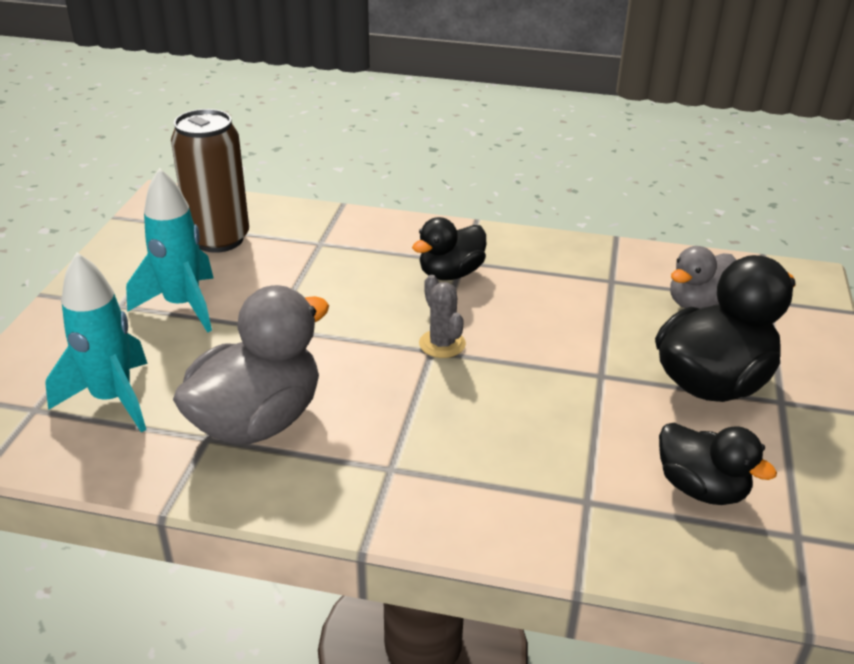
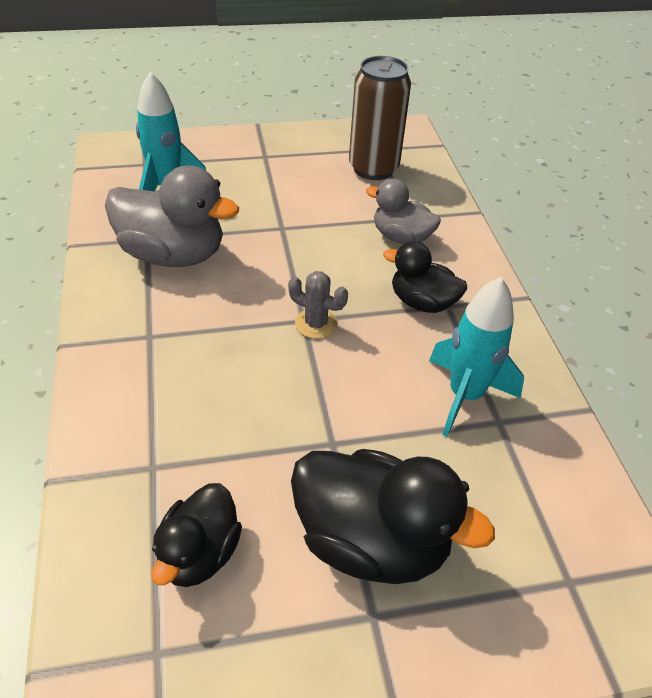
camera: 65 degrees right, 10 degrees up
turquoise rocket [126,168,214,333] -> turquoise rocket moved to [429,277,524,437]
grey cactus [419,275,466,358] -> grey cactus turned 75 degrees clockwise [288,271,348,339]
grey duck [670,246,736,309] -> grey duck moved to [366,178,441,244]

